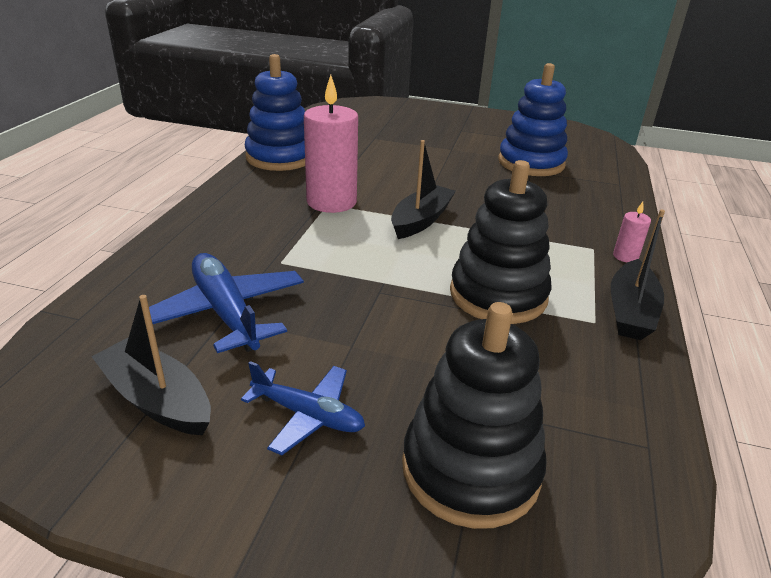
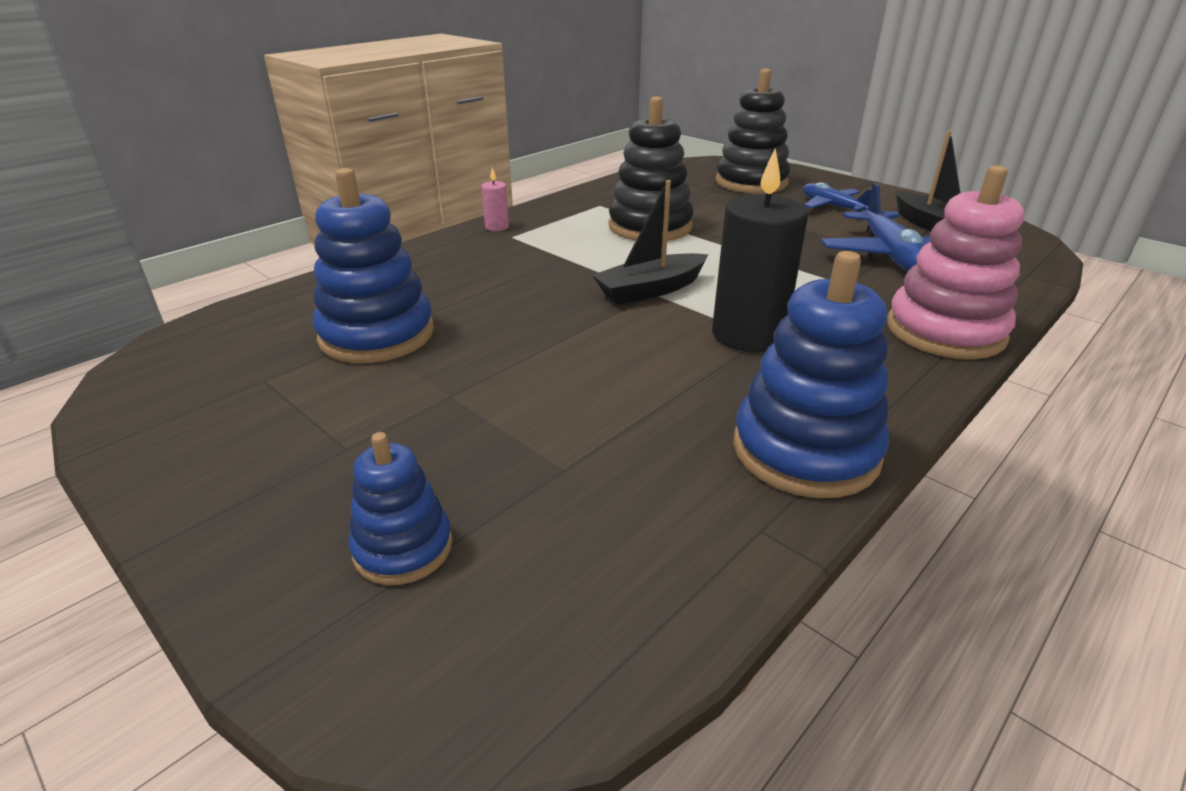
camera: 150 degrees left, 0 degrees up
pink candle [304,75,358,213] -> black candle [712,148,808,352]
black boat [611,209,665,340] -> none
none -> blue stacking toy [348,432,453,585]
none -> pink stacking toy [887,165,1025,359]

